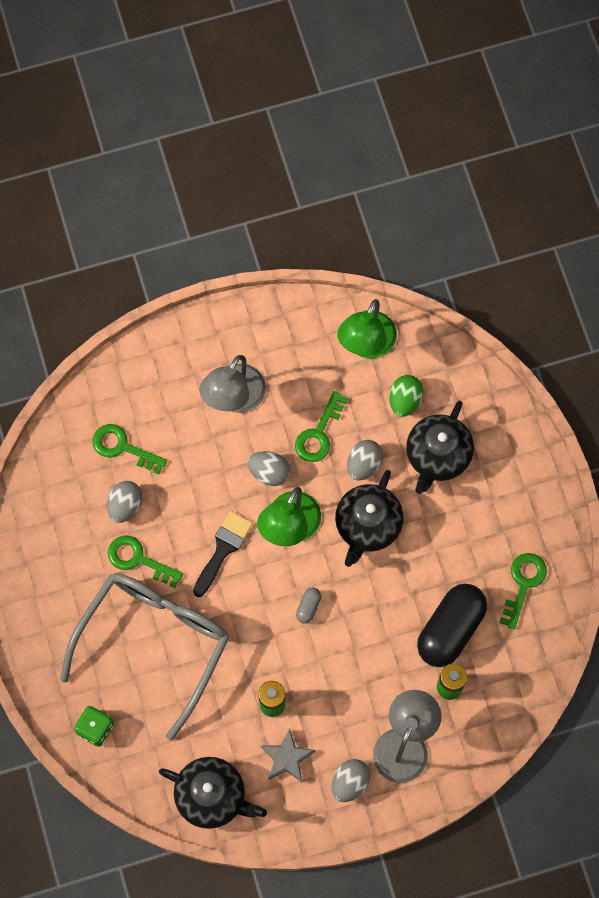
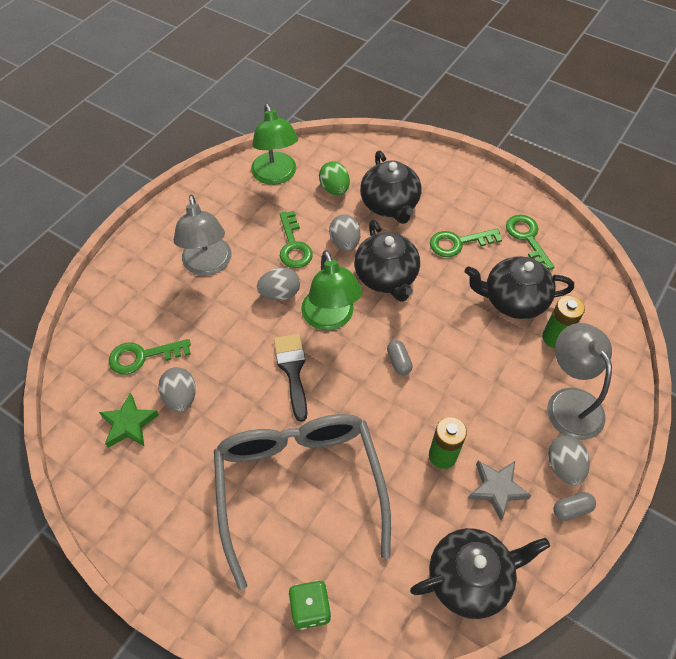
camera: 40 degrees left, 15 degrees down
green key [108,535,183,588] -> green key moved to [430,229,502,257]
black capsule [417,584,487,667] -> black teapot [465,256,574,319]
none -> green star [99,393,159,448]
none -> grey capsule [554,492,596,521]

